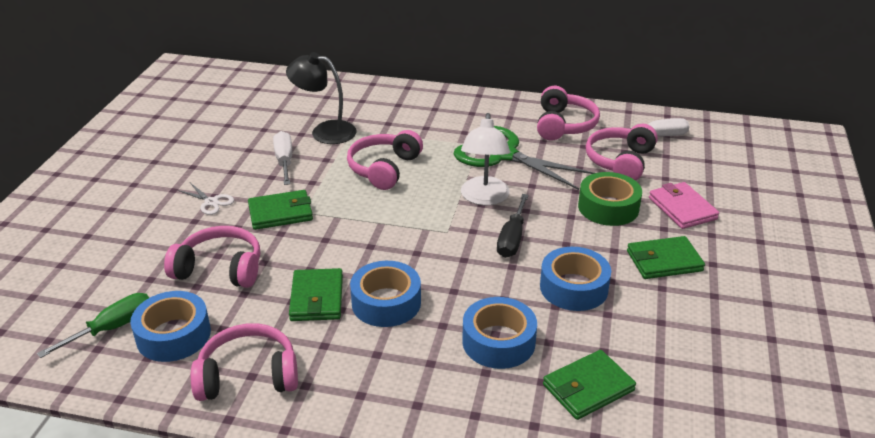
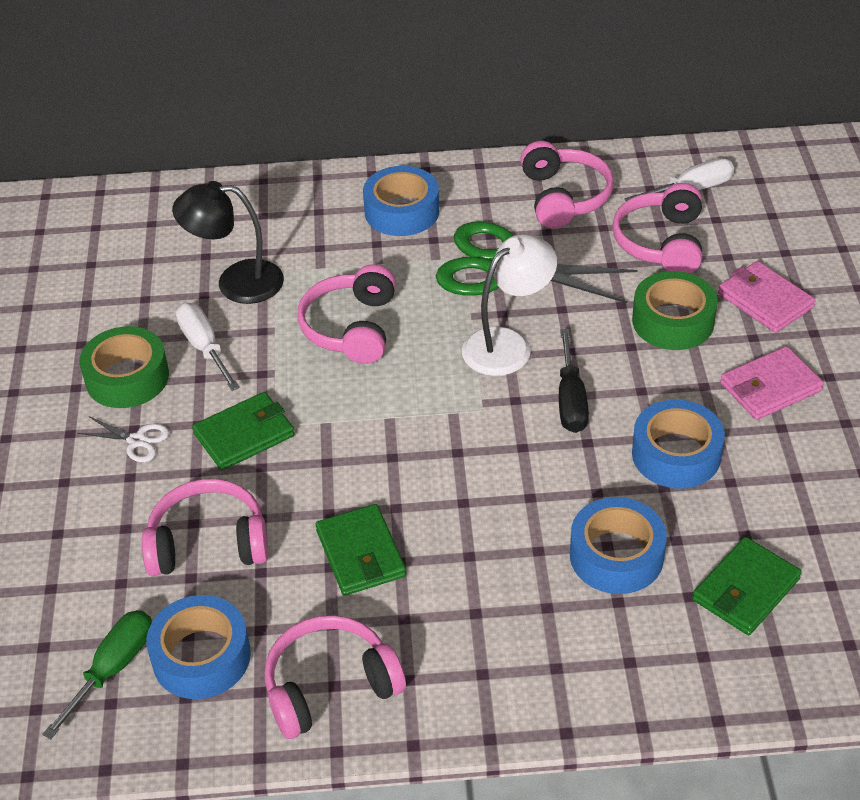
camera: 15 degrees left, 10 degrees up
blue tape [350,261,421,327] -> blue tape moved to [363,166,439,236]
white lamp [461,113,510,205] -> white lamp turned 120 degrees counterclockwise [462,234,557,376]
green wallet [627,236,705,279] -> pink wallet [720,346,824,420]
none -> green tape [79,326,169,408]

